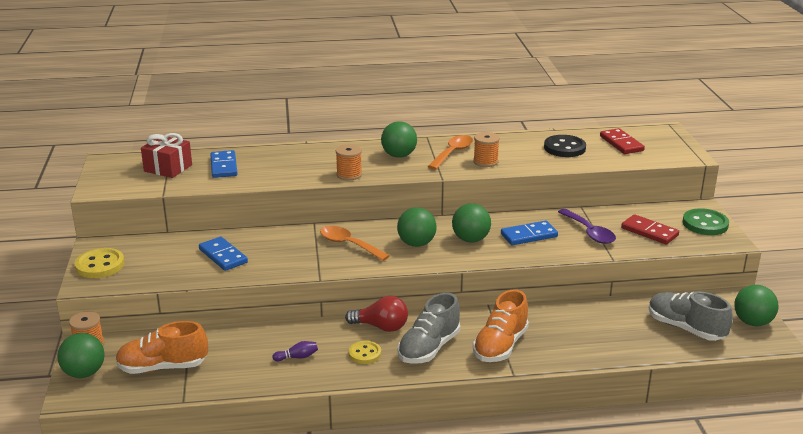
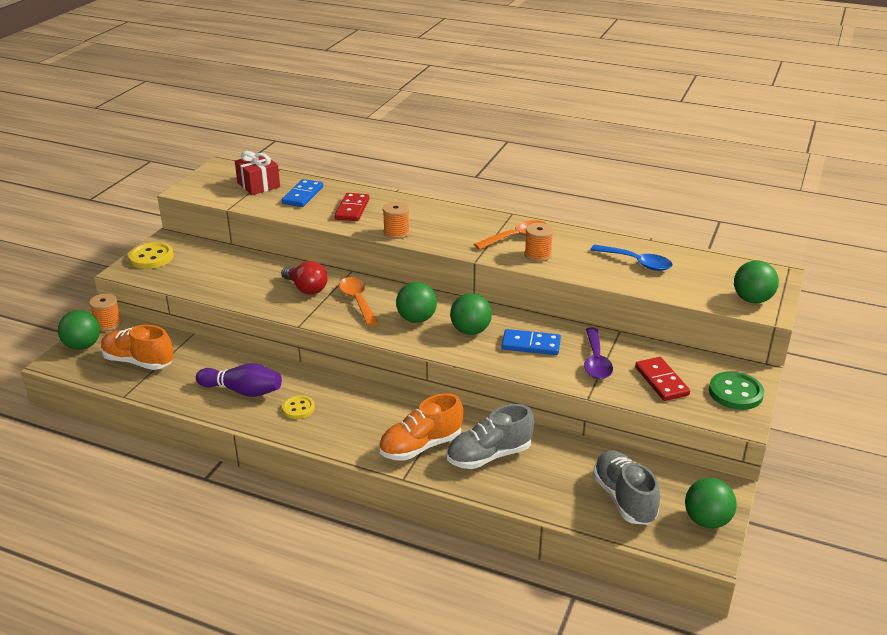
camera: 30 degrees right, 5 degrees up
blue domino [199,237,248,271] -> none
purple bowling pin [272,341,318,361] -> purple bowling pin [196,363,282,397], size x2.06
red light bulb [345,296,408,332] -> red light bulb moved to [281,261,328,295]
green ball [381,121,417,158] -> green ball moved to [734,260,779,303]
grey shoe [398,293,460,364] -> grey shoe moved to [447,404,534,469]
black button [544,135,586,157] -> blue spoon [590,245,673,271]
red domino [600,128,645,154] -> red domino moved to [335,193,369,221]

